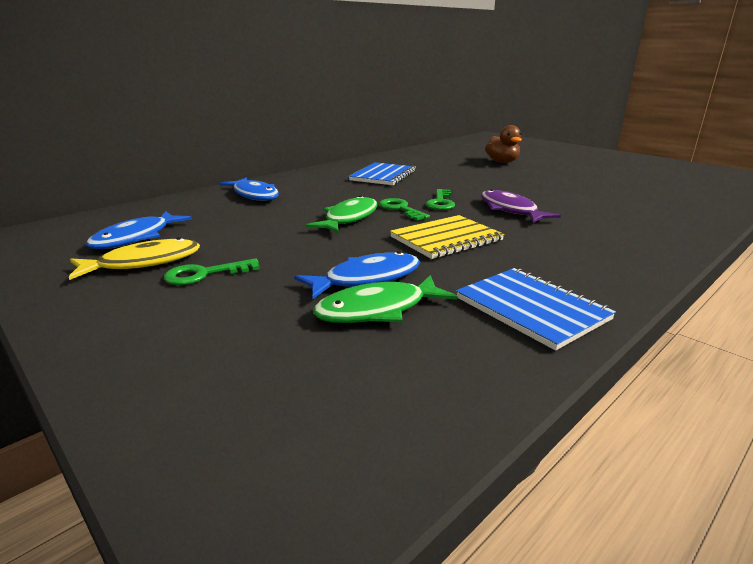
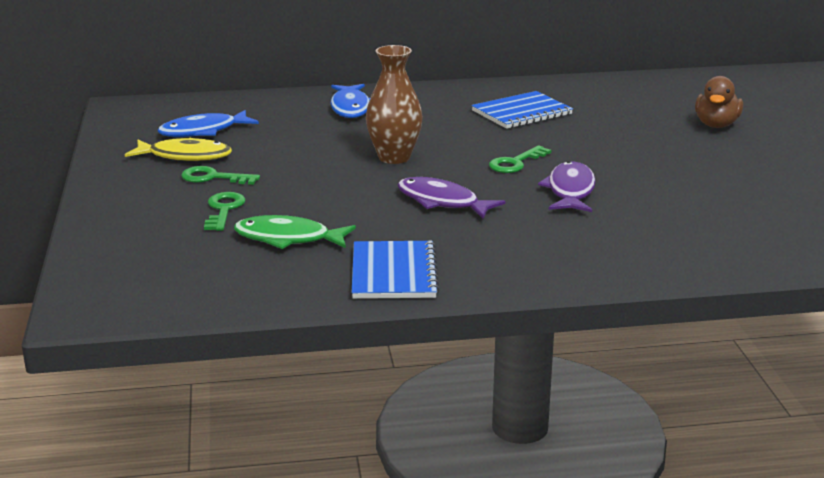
camera: 35 degrees right, 0 degrees up
blue fish [294,251,420,299] -> none
green fish [306,196,377,233] -> brown vase [366,45,423,164]
green key [379,198,430,220] -> green key moved to [204,192,246,231]
yellow notebook [390,215,505,259] -> purple fish [397,177,506,218]

